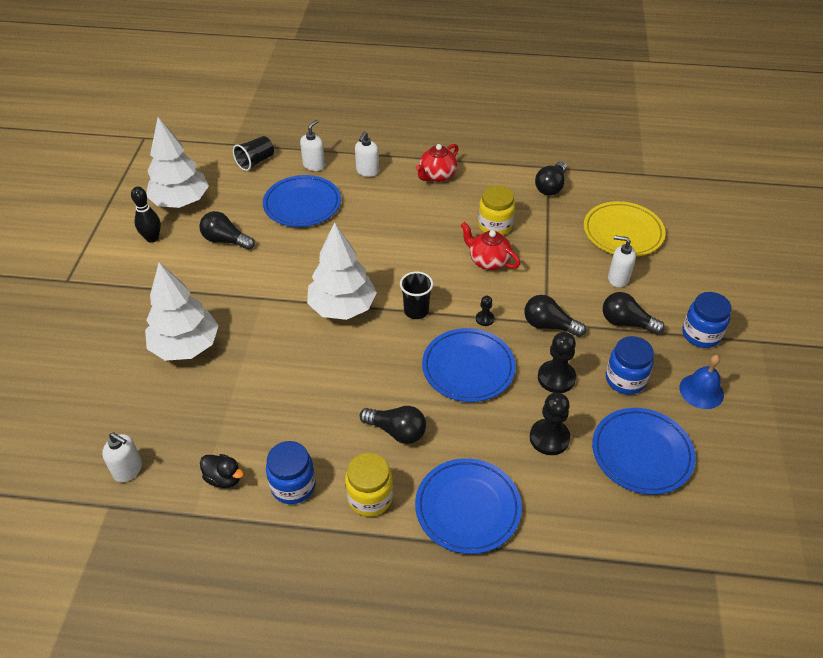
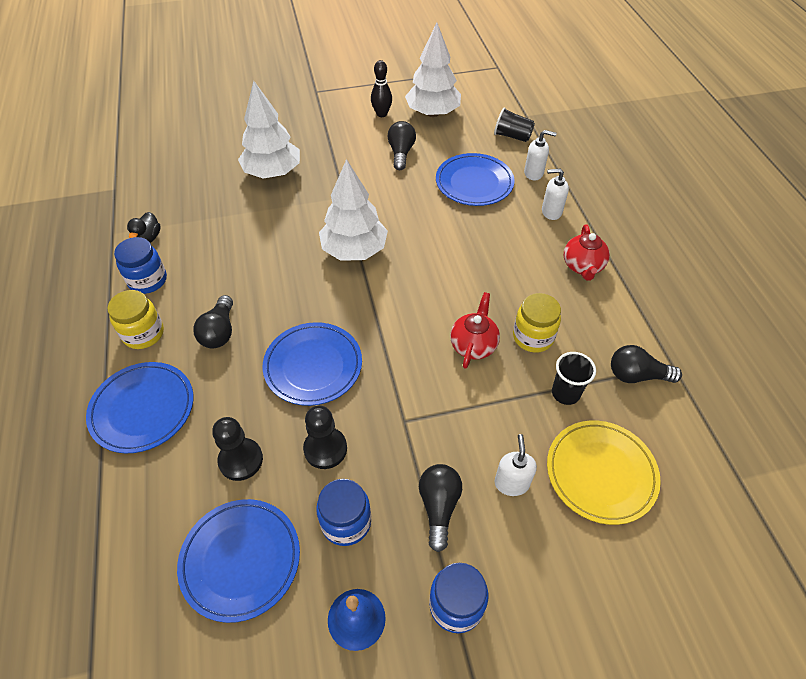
camera: 70 degrees right, 5 degrees up
white soap dispenser [102,432,142,482] -> none
black cup [400,272,433,319] -> black cup moved to [552,352,596,405]
red teapot [416,144,459,182] -> red teapot turned 105 degrees counterclockwise [564,224,610,281]
black pawn [476,296,494,326] -> none
black light bulb [524,295,586,337] -> none

